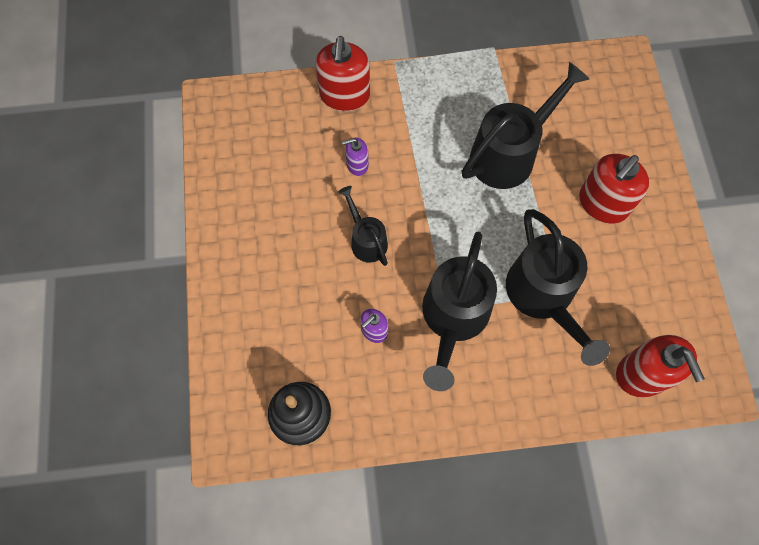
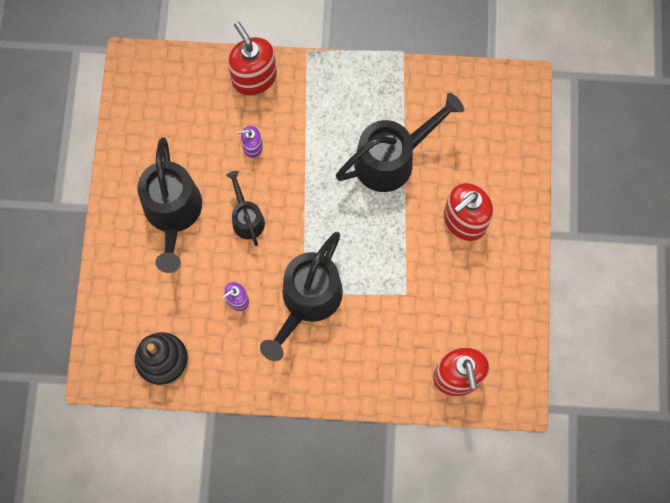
camera: 10 degrees right, 5 degrees up
red soap dispenser [316,36,370,111] -> red soap dispenser turned 135 degrees clockwise [228,21,277,96]
black watering can [506,209,610,366] -> black watering can moved to [137,137,202,273]

